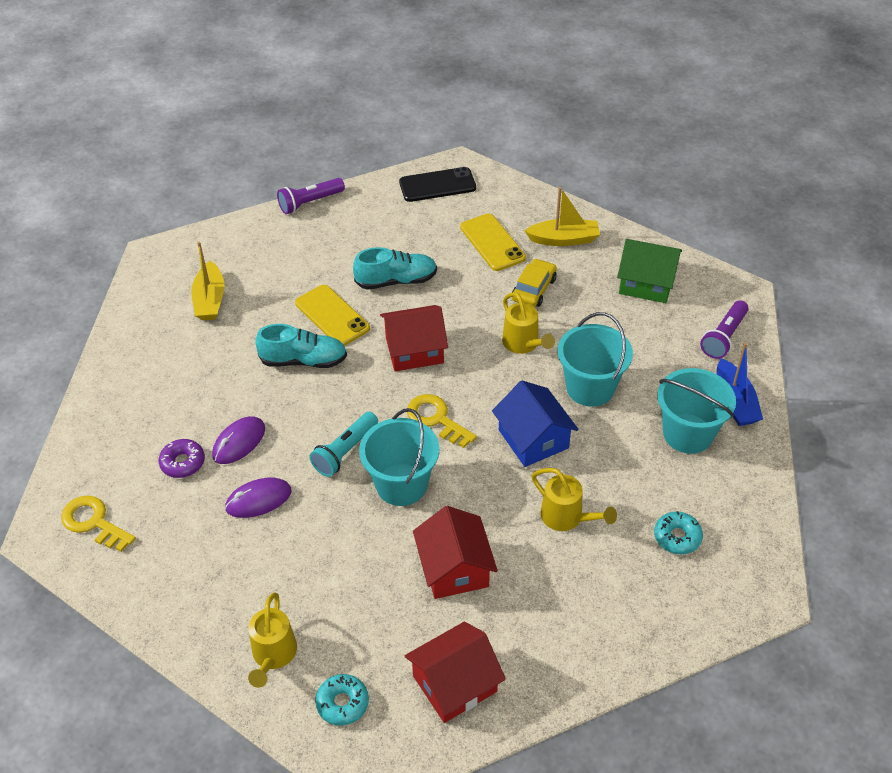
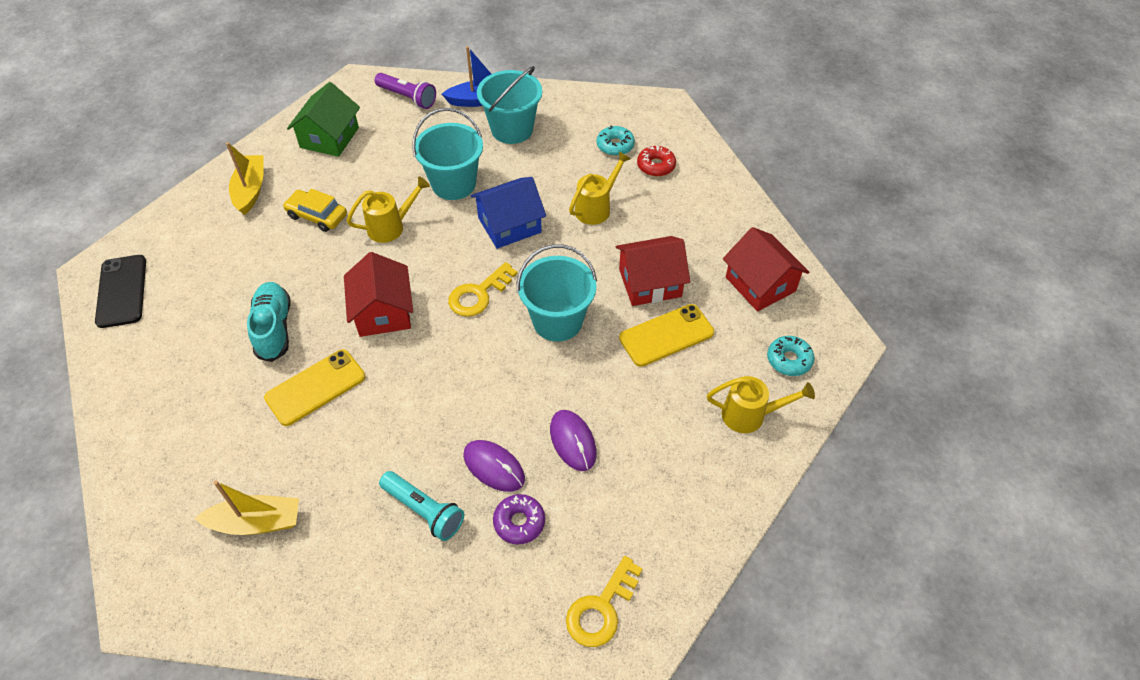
camera: 90 degrees left, 5 degrees up
turquoise shoe [255,324,347,368] -> none
purple flashlight [277,178,345,214] -> none
turquoise flashlight [310,412,378,477] -> turquoise flashlight moved to [379,471,464,541]
yellow phone [460,213,526,271] -> yellow phone moved to [619,304,714,367]
none -> red donut [637,146,676,177]

